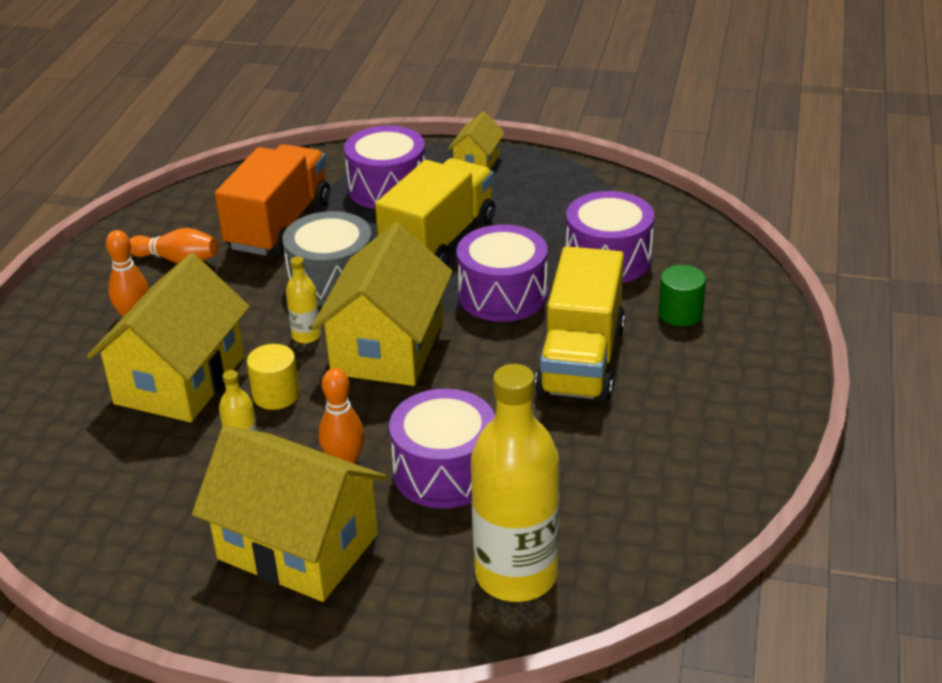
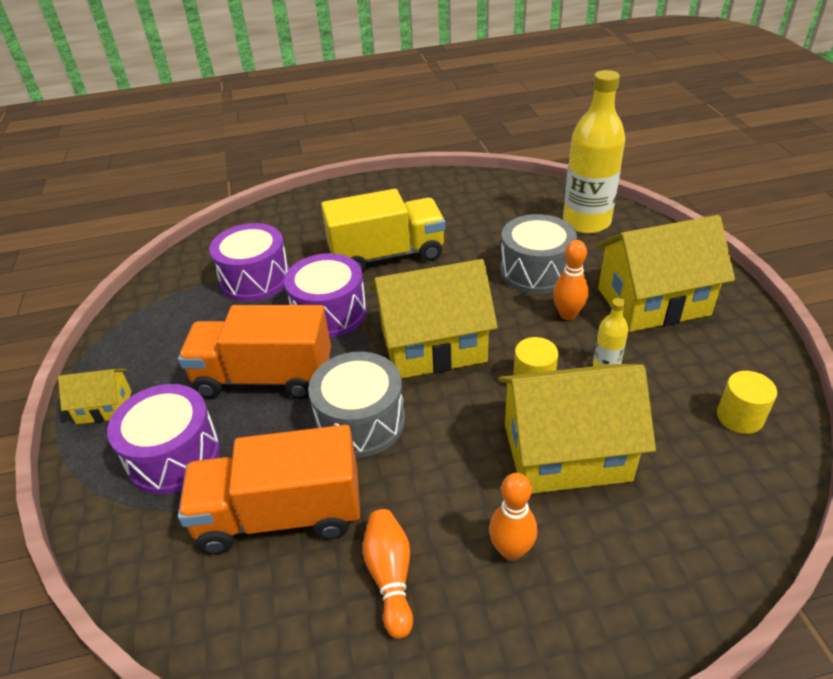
camera: 115 degrees left, 5 degrees up
yellow house [192,425,386,602] -> yellow house turned 75 degrees clockwise [596,215,735,332]
yellow bottle [286,256,321,343] -> none
yellow truck [375,158,495,264] -> orange truck [178,305,331,399]
purple drum [389,389,495,508] -> grey drum [500,214,577,294]
green cylinder [658,265,706,326] -> none
none -> yellow cylinder [717,371,777,434]

